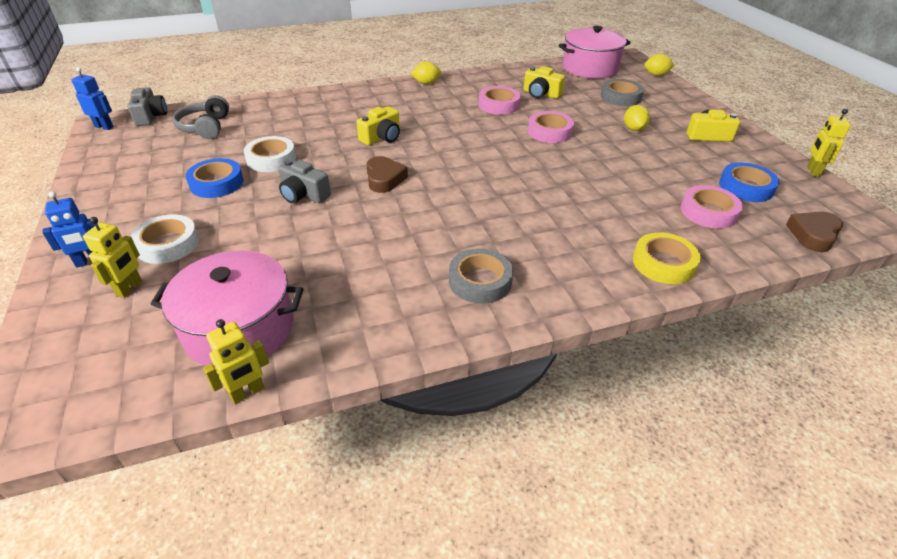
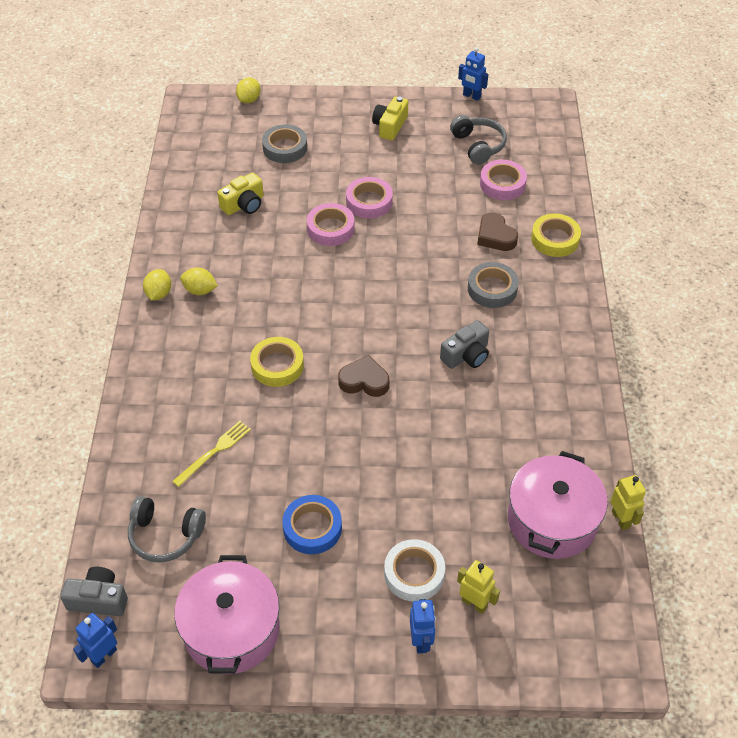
camera: 70 degrees left, 10 degrees up
white tape [244,136,296,172] -> none
grey camera [278,160,331,203] -> grey camera moved to [440,320,489,369]
yellow camera [356,107,400,145] -> yellow tape [250,337,304,387]
grey tape [449,248,513,304] -> grey tape moved to [468,262,519,308]
pink tape [478,86,520,115] -> pink tape moved to [346,177,393,218]
pink pot [558,26,631,78] -> pink pot moved to [174,555,280,674]
yellow lemon [624,105,650,131] -> yellow lemon moved to [180,267,218,295]
blue tape [719,163,779,202] -> grey headphones [450,115,507,165]
brown heart [786,211,843,252] -> brown heart moved to [477,213,518,251]
yellow robot [807,109,851,177] -> blue robot [458,47,488,101]
none -> yellow fork [172,421,251,487]

